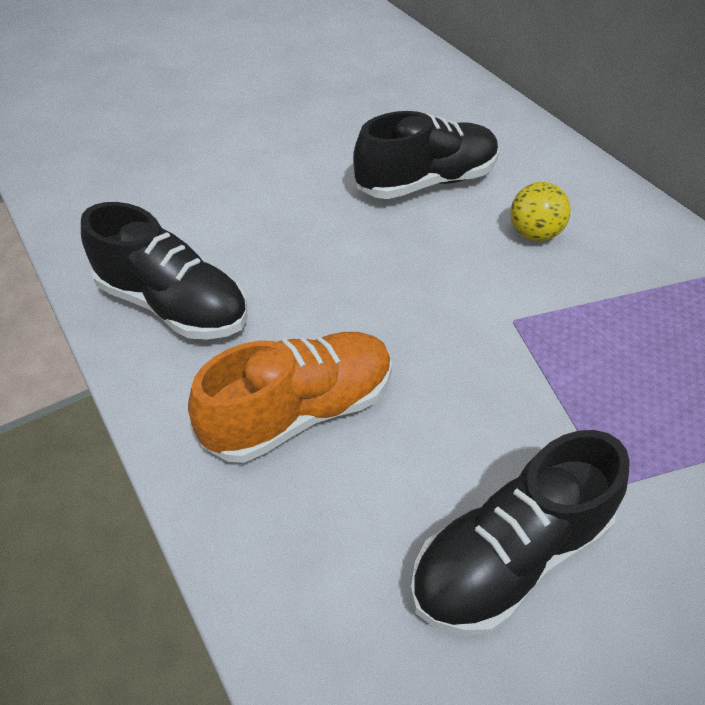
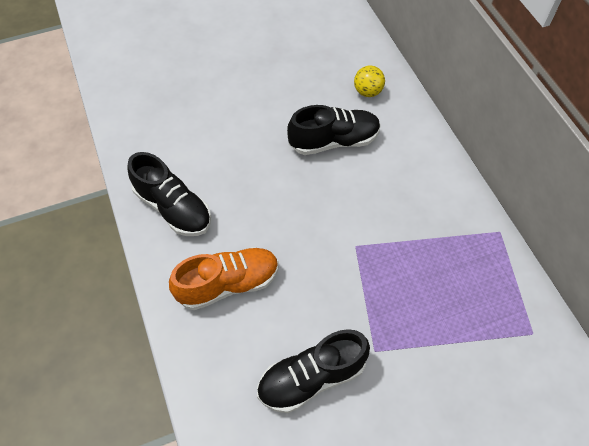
camera: 10 degrees right, 10 degrees up
yellow ball [510,182,571,241] -> yellow ball moved to [354,66,385,97]

